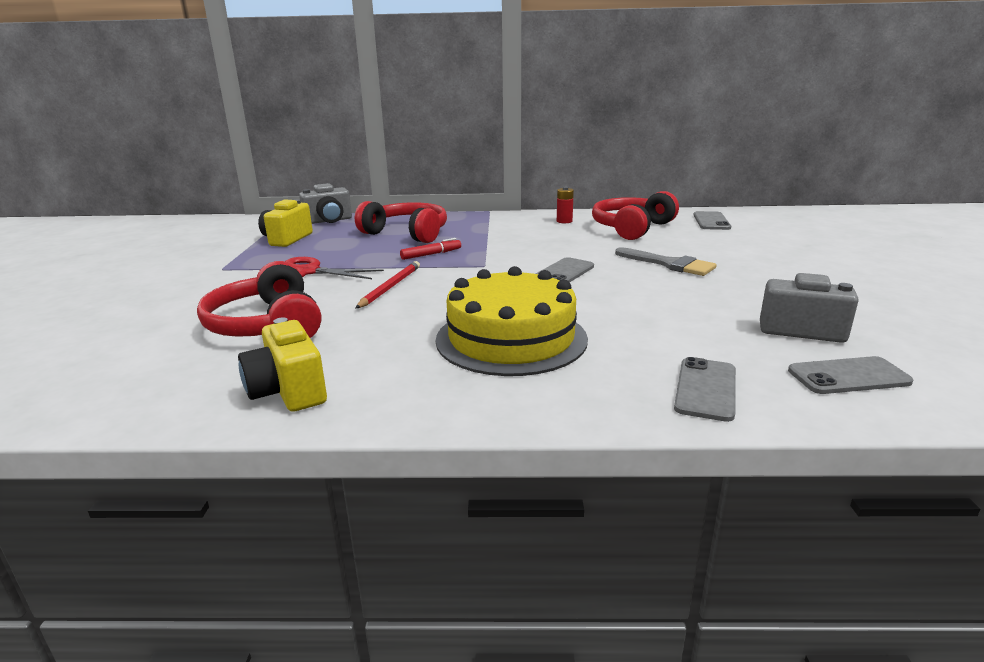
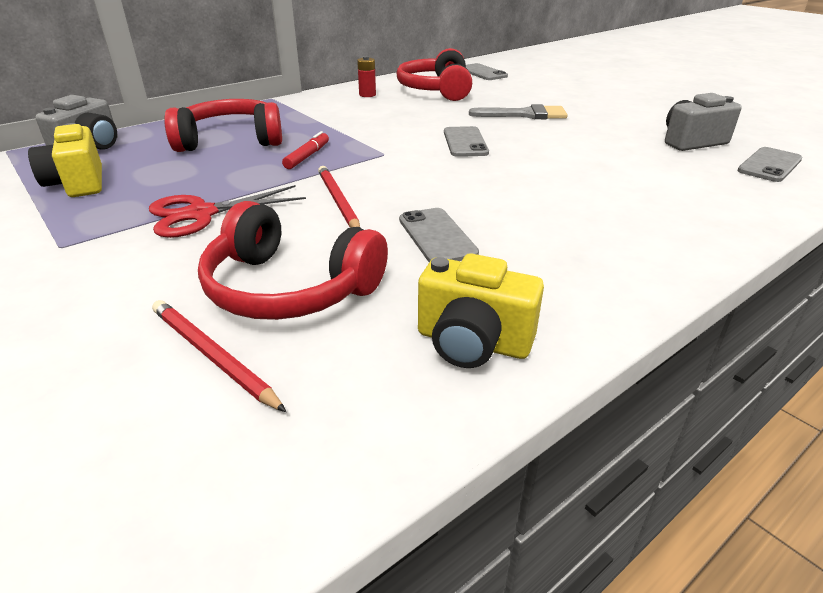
camera: 40 degrees left, 10 degrees up
yellow cake [436,266,588,376] -> none
grey phone [674,357,736,422] -> grey phone moved to [399,208,479,262]
none -> red pencil [152,300,286,412]

